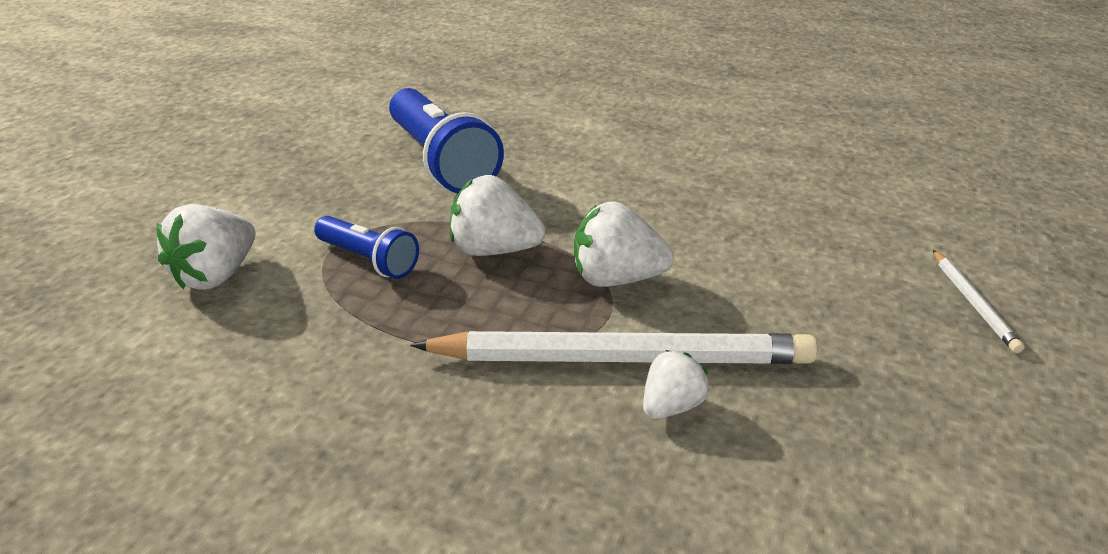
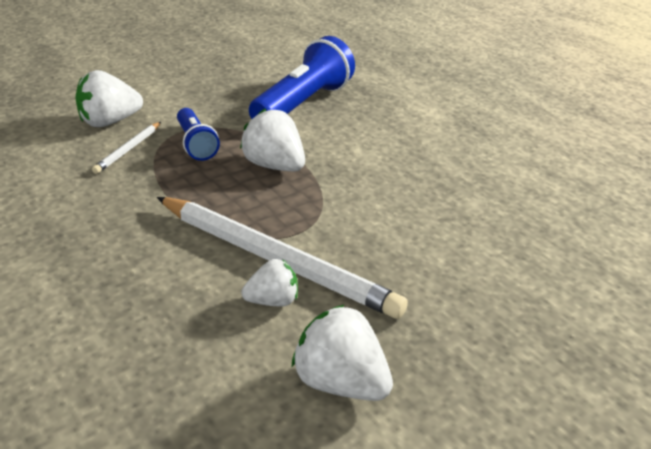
camera: 30 degrees right, 0 degrees up
blue flashlight [389,88,504,194] -> blue flashlight turned 150 degrees counterclockwise [249,36,355,119]
white strawberry [574,201,674,287] -> white strawberry moved to [292,305,393,401]
white pencil [933,250,1025,353] -> white pencil moved to [92,122,161,174]

